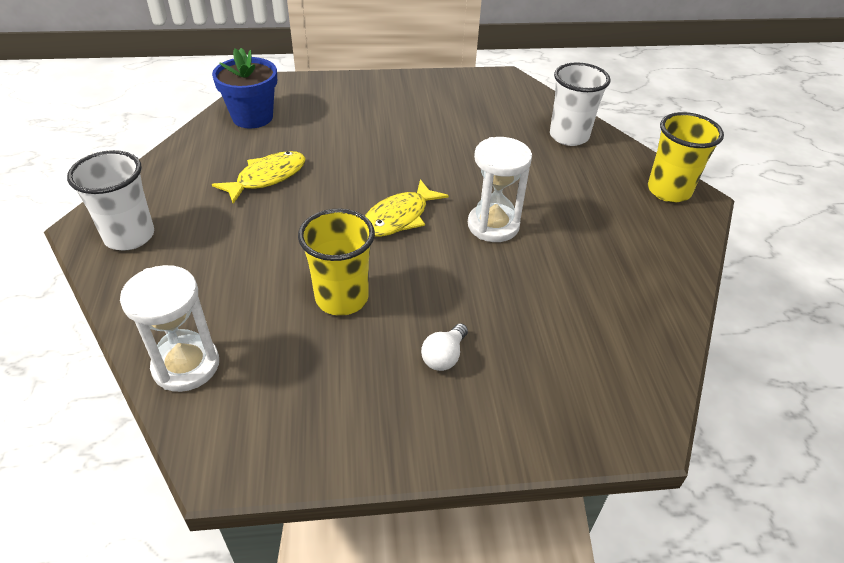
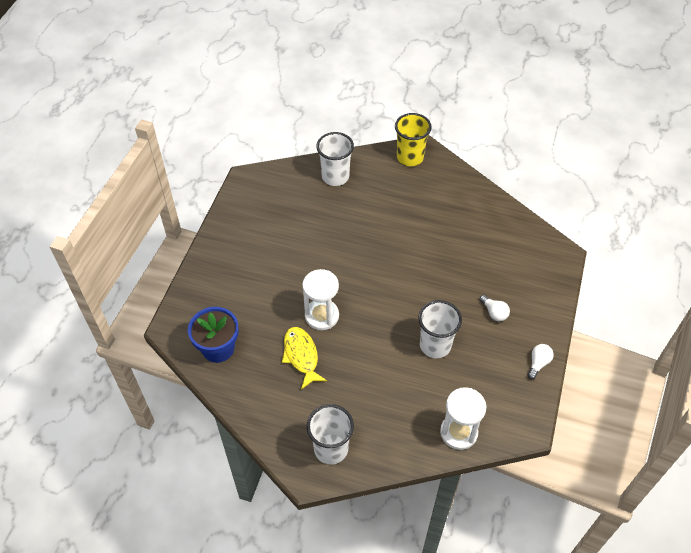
camera: 65 degrees left, 10 degrees up
yellow cup [298,209,375,316] -> white cup [418,300,462,358]
yellow fish [365,179,449,237] -> none
white hourglass [468,137,532,242] -> white hourglass moved to [302,269,339,330]
none -> white light bulb [527,344,554,379]

